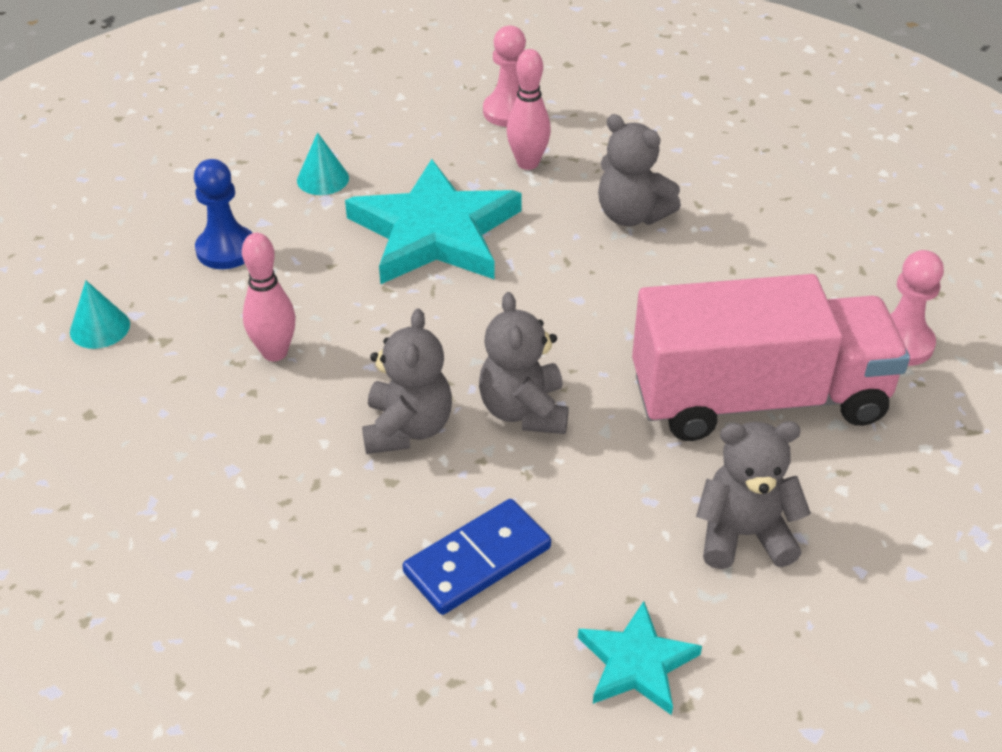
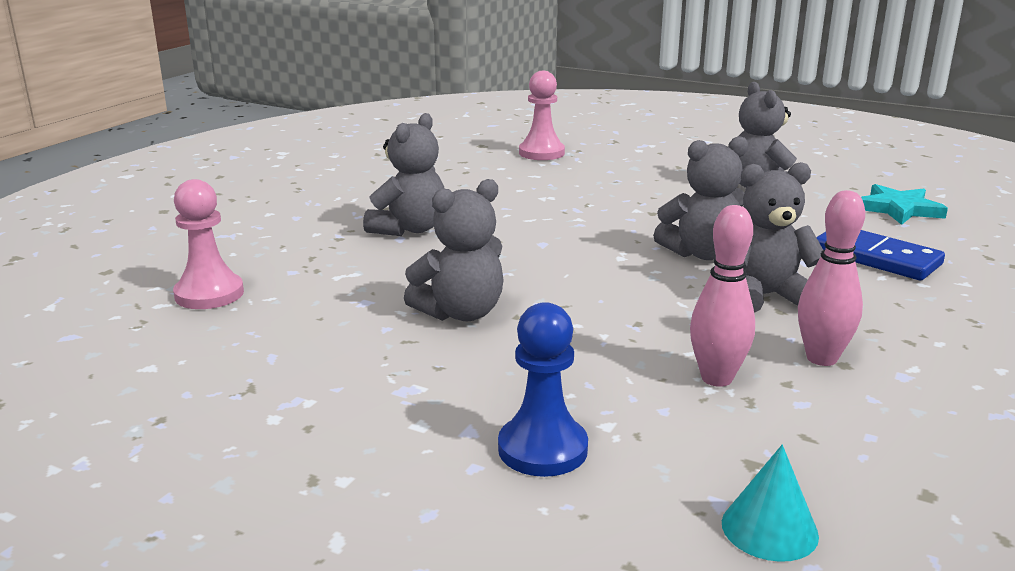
camera: 100 degrees left, 20 degrees down
turquoise cone [297,132,349,195] -> none
turquoise star [345,159,522,284] -> grey teddy bear [404,179,504,321]
pink bowling pin [507,49,551,170] -> pink bowling pin moved to [798,190,865,366]
pink truck [632,274,910,441] -> none

